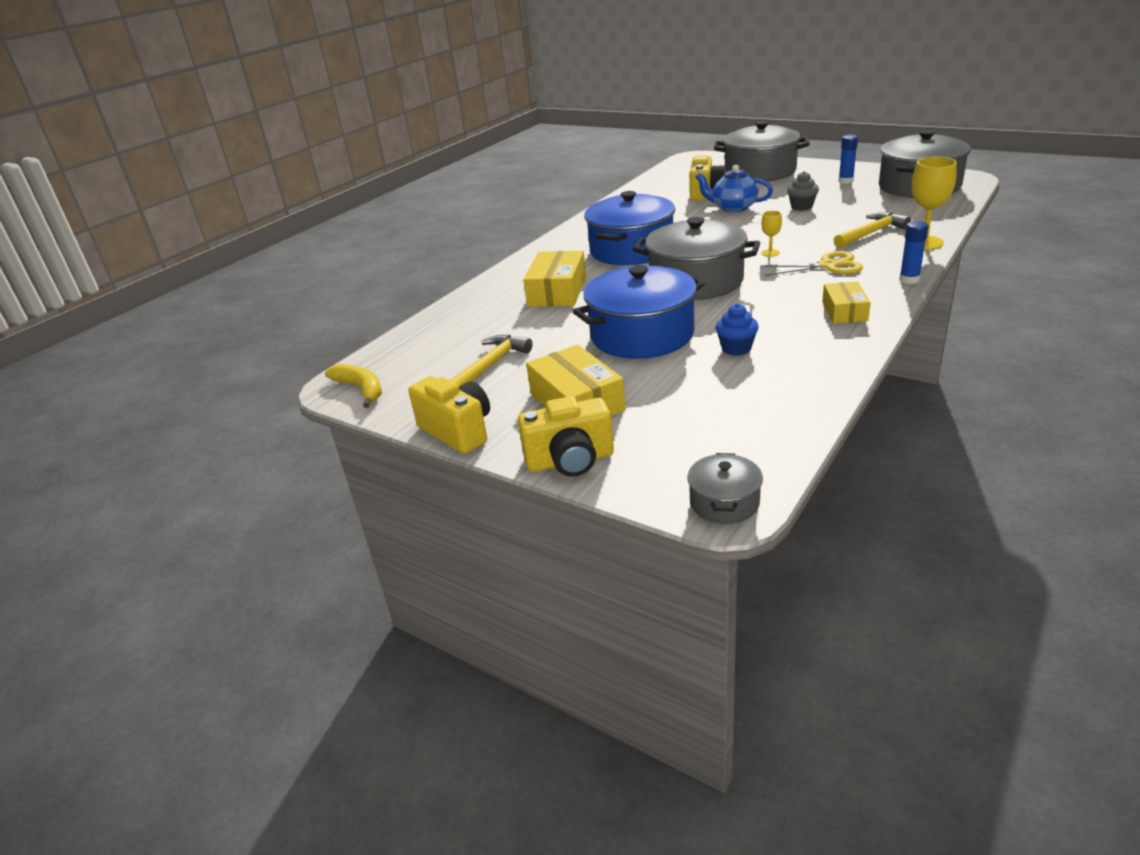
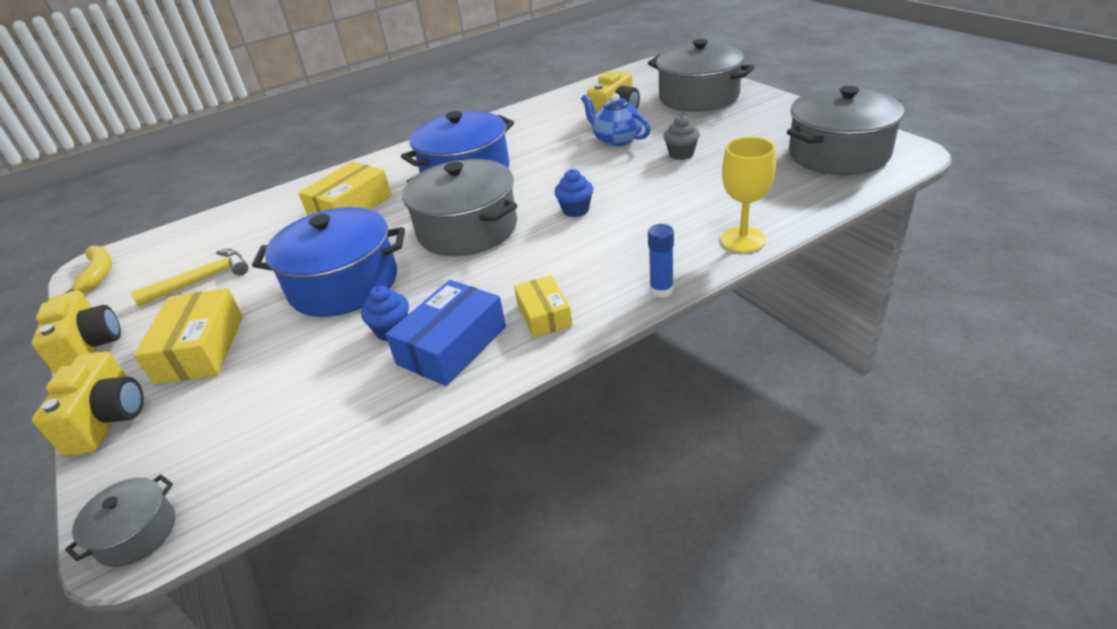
camera: 25 degrees right, 5 degrees up
yellow camera [518,396,614,477] -> yellow camera turned 105 degrees counterclockwise [32,351,144,456]
yellow scissors [760,251,863,276] -> none
yellow goblet [761,211,782,257] -> blue cupcake [554,169,593,217]
yellow box [822,282,871,324] -> yellow box turned 45 degrees counterclockwise [514,275,572,338]
yellow hammer [834,212,911,248] -> none
blue glue stick [838,135,858,184] -> none
none -> blue box [385,280,506,386]

